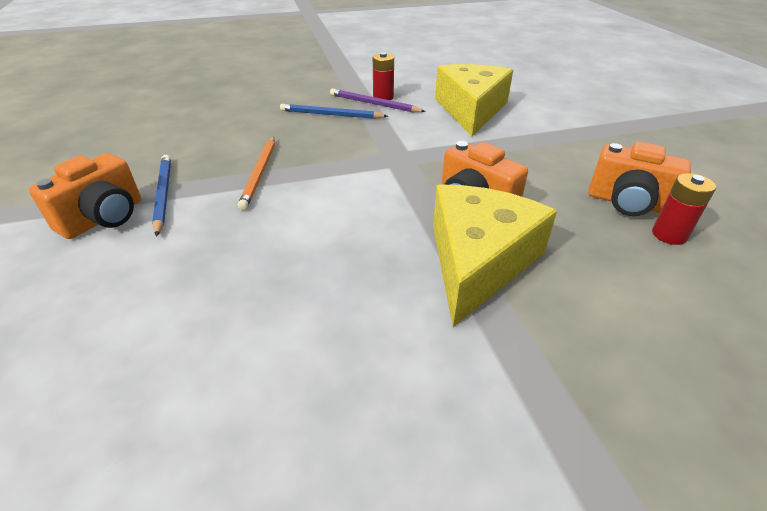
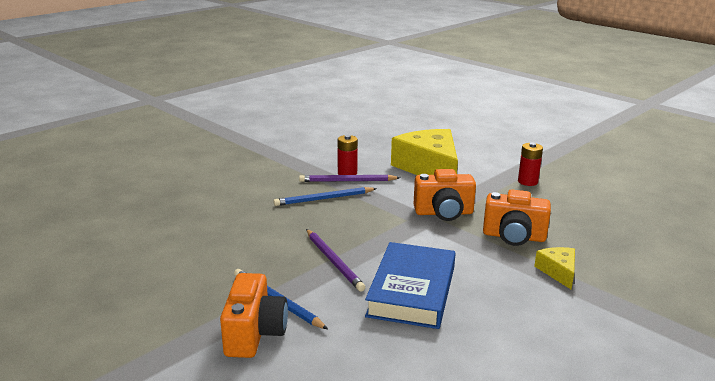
camera: 30 degrees left, 15 degrees down
orange pencil [238,137,275,210] -> purple pencil [306,229,366,292]
yellow cheese [433,184,557,327] -> yellow cheese [534,247,575,289], size x0.46
orange camera [588,142,691,216] -> orange camera moved to [414,169,476,221]
red battery [652,173,716,245] -> red battery moved to [518,143,543,186]
none -> blue book [365,242,456,329]

